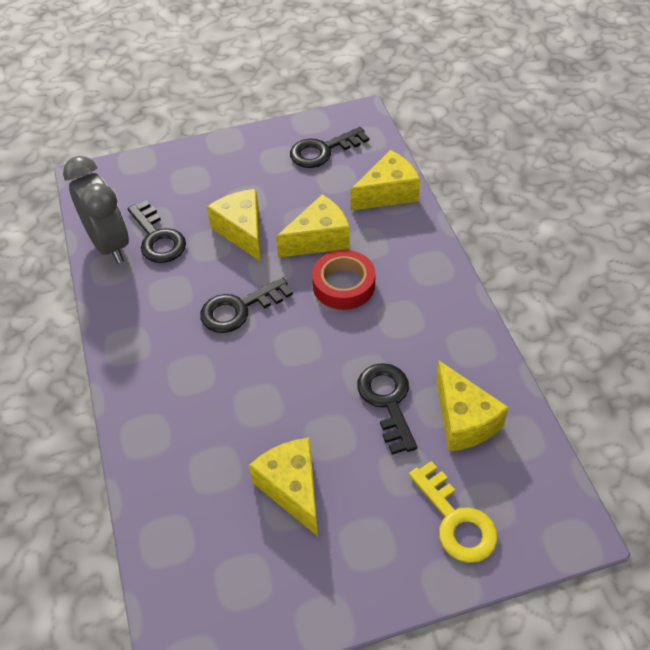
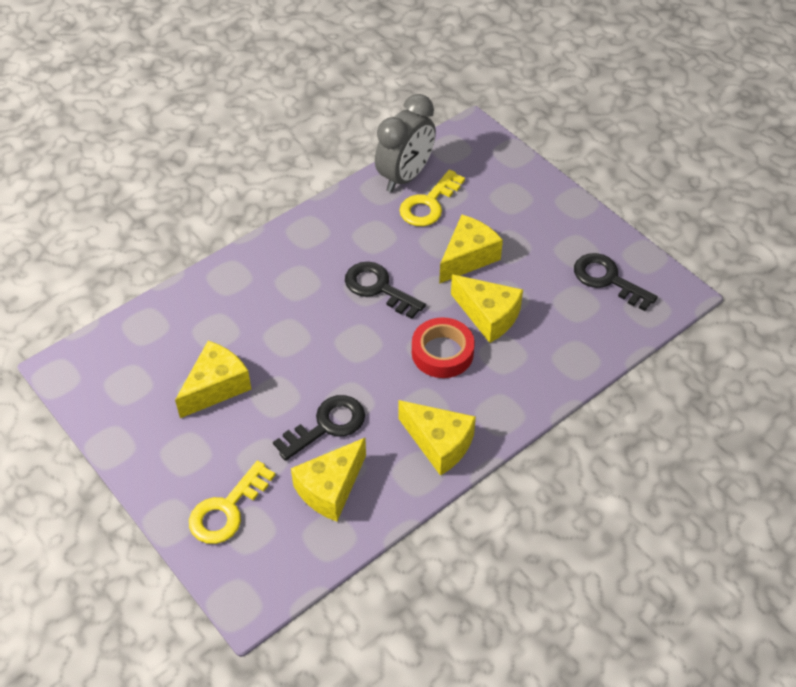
camera: 65 degrees right, 0 degrees up
black key [128,200,186,263] -> yellow key [400,170,465,226]
yellow cheese [350,150,420,211] -> yellow cheese moved to [398,400,476,476]

